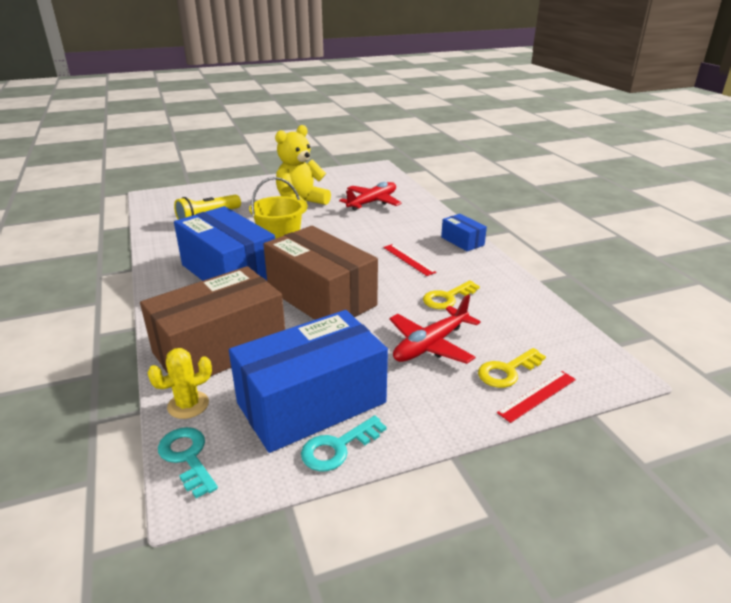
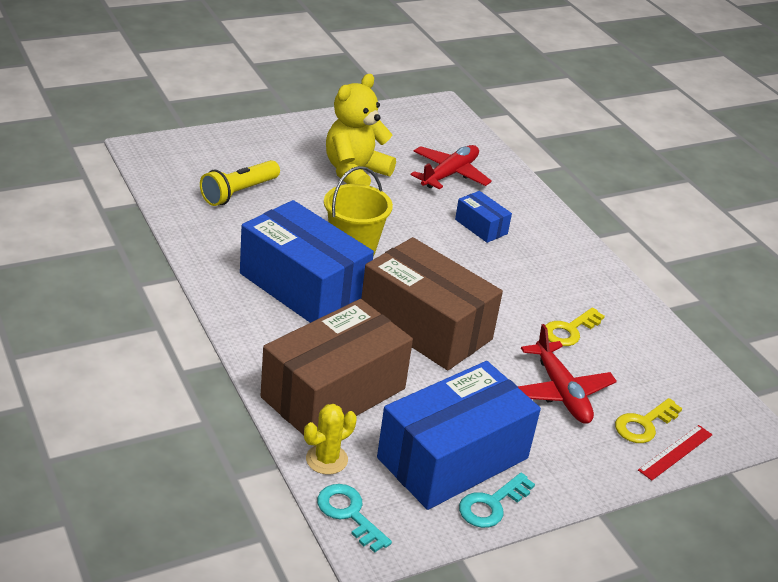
camera: 10 degrees left, 5 degrees up
red ruler [383,244,437,276] -> none
red plane [389,294,481,364] -> red plane turned 60 degrees counterclockwise [518,324,617,424]
blue box [441,214,487,251] -> blue box moved to [455,191,512,243]

